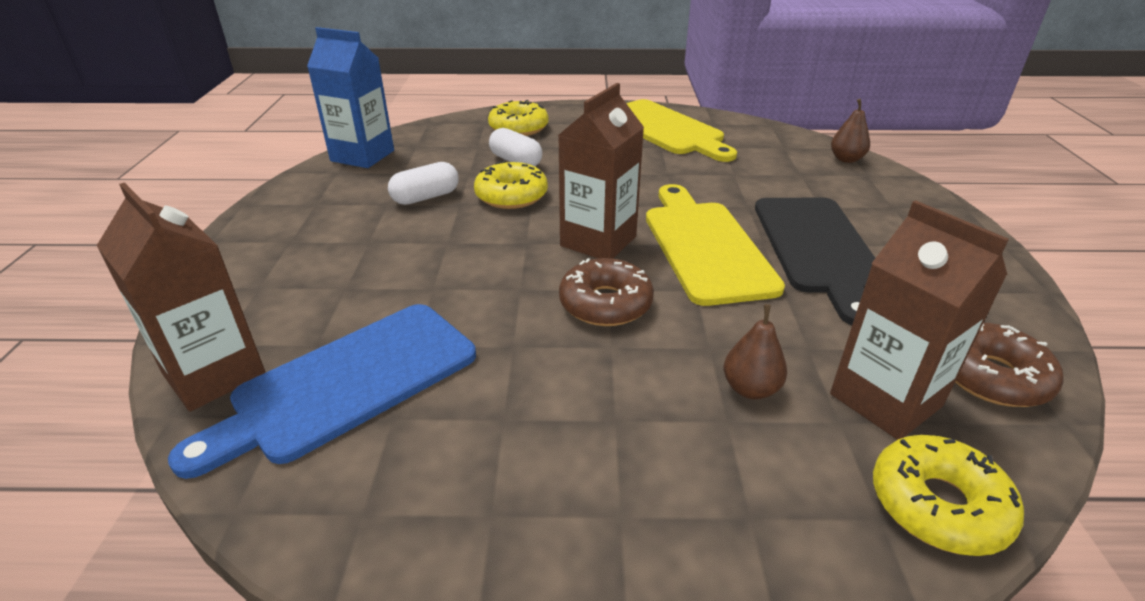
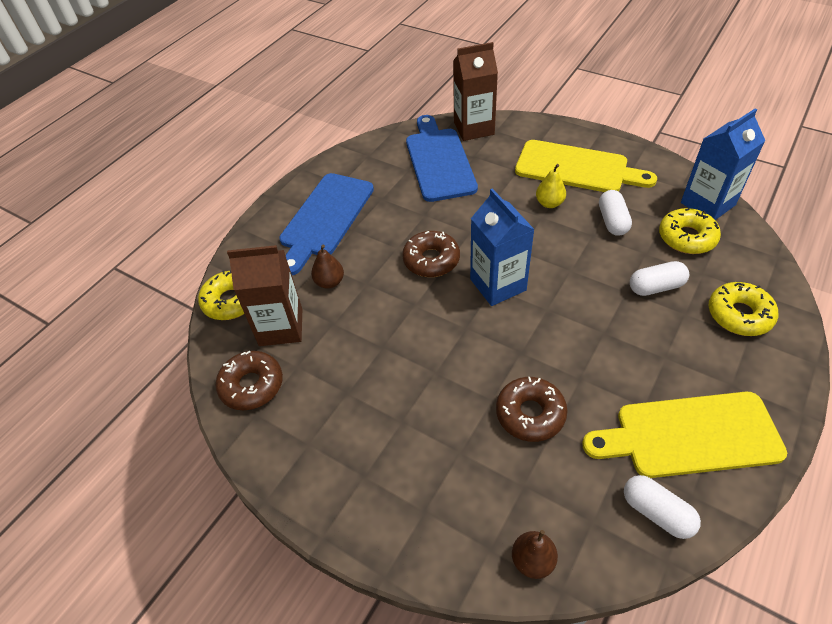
camera: 125 degrees right, 15 degrees up
yellow donut [474,160,548,209] -> yellow donut moved to [659,208,721,254]
brown carton [558,83,644,259] -> blue carton [470,188,535,306]
yellow cutting board [646,184,785,306] -> yellow cutting board moved to [515,140,657,192]
black cutting board [755,198,875,325] -> none
none -> blue cutting board [279,173,374,275]
none -> brown donut [496,377,568,442]
none -> yellow pear [536,164,566,208]
none -> white capsule [624,475,701,539]

